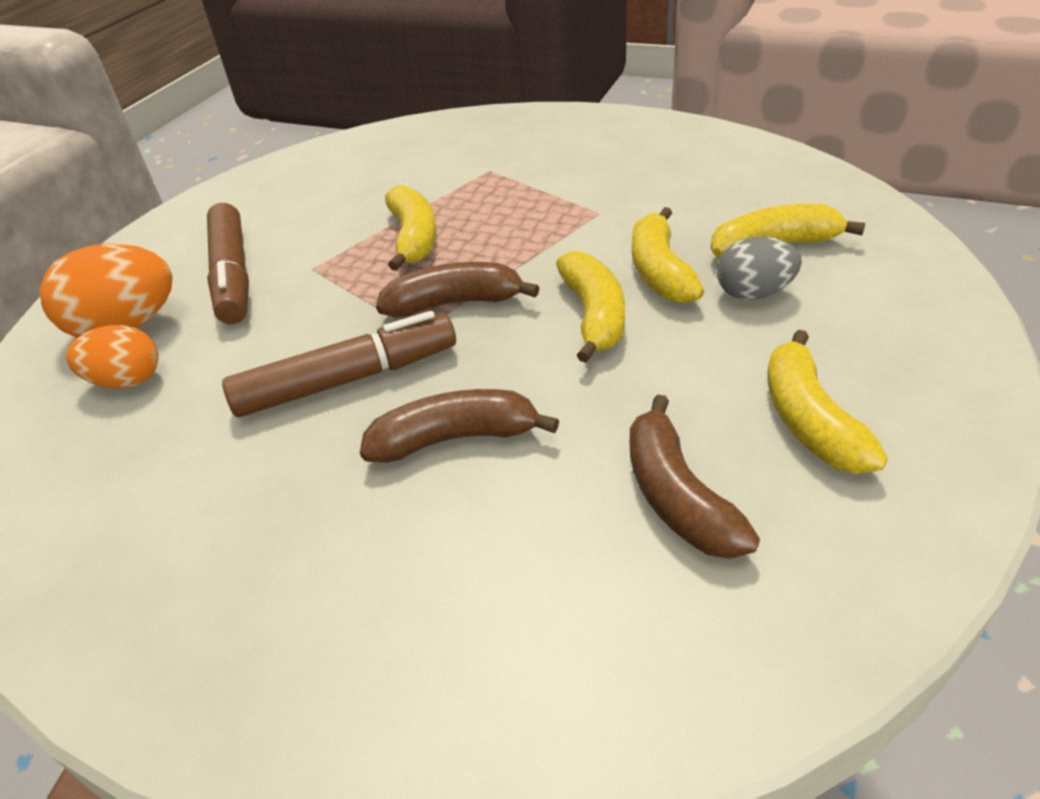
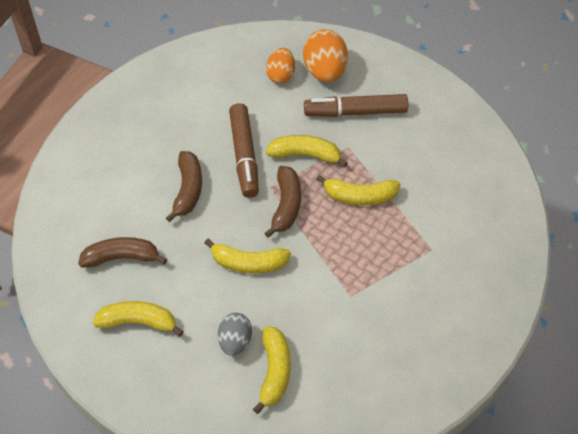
camera: 100 degrees right, 15 degrees up
yellow banana [632,207,704,304] -> yellow banana moved to [266,135,348,167]

